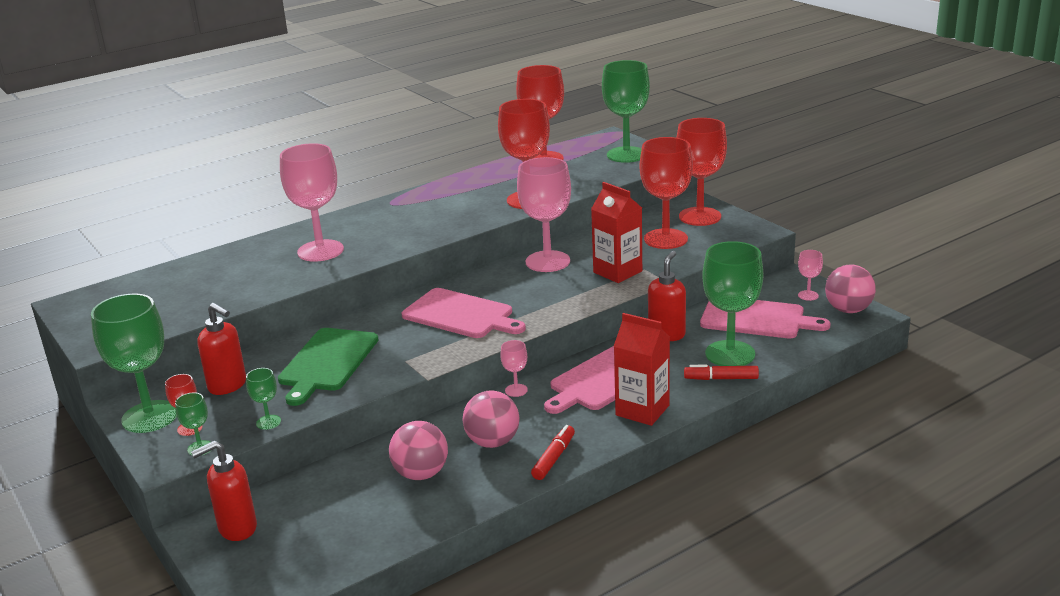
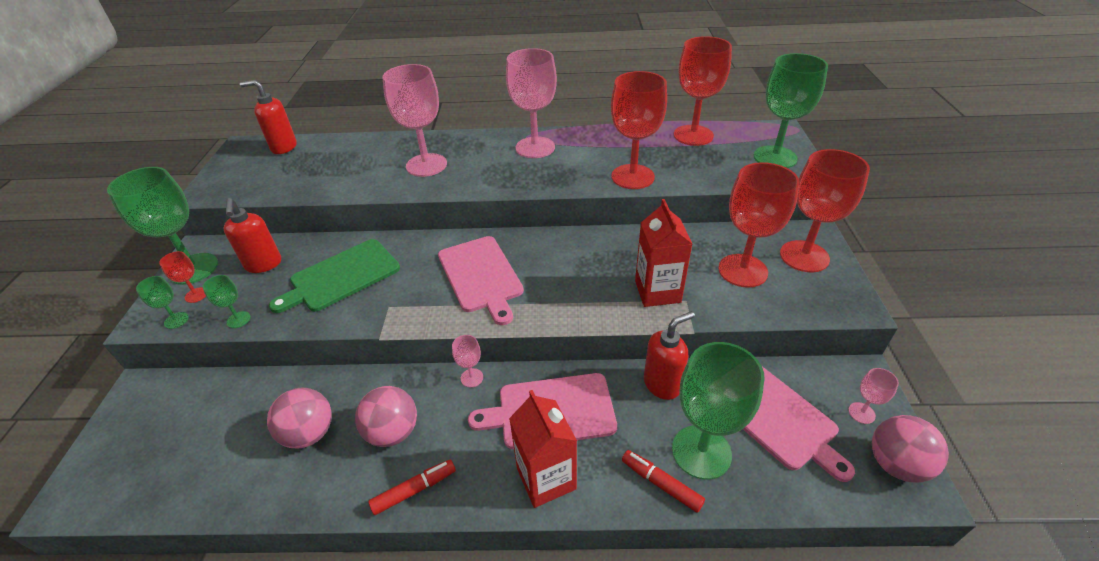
camera: 35 degrees right, 15 degrees up
red soap dispenser [191,441,257,541] -> red soap dispenser moved to [240,80,297,154]
pink goblet [517,157,571,272] -> pink goblet moved to [506,48,557,158]

